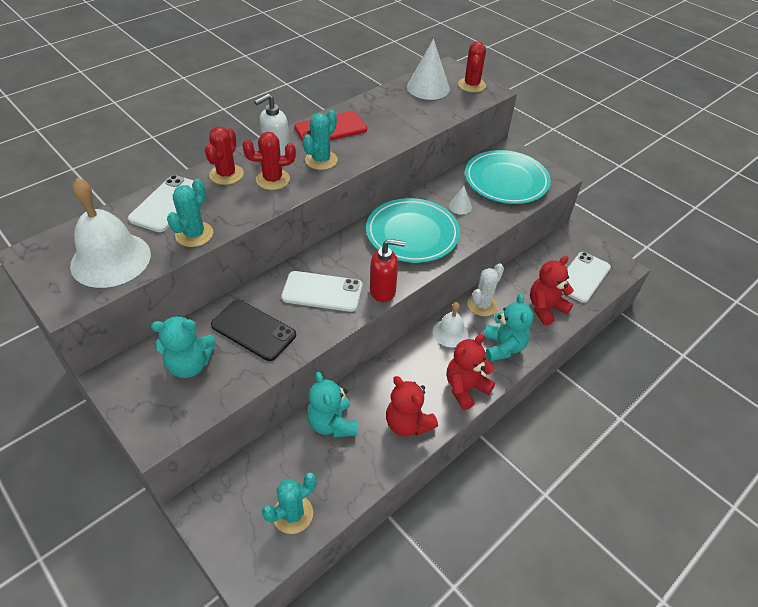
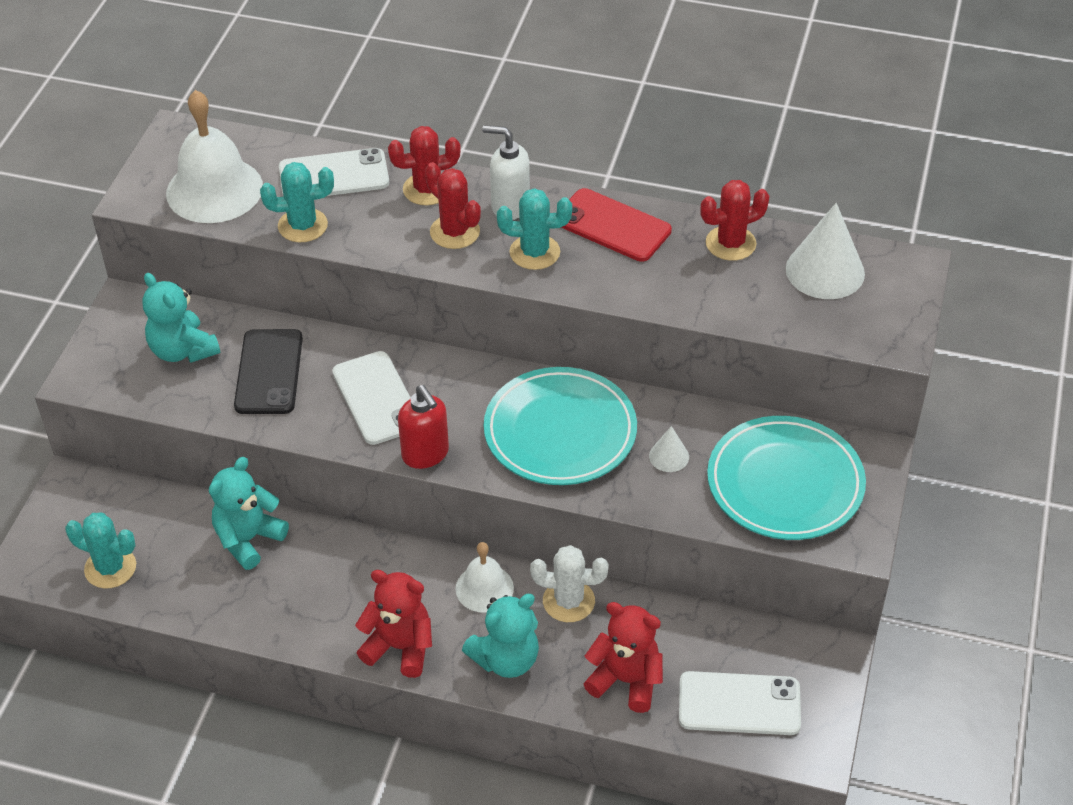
camera: 60 degrees right, 0 degrees up
red teddy bear [386,376,438,436] -> none
red cactus [458,41,486,92] -> red cactus moved to [700,180,769,261]

